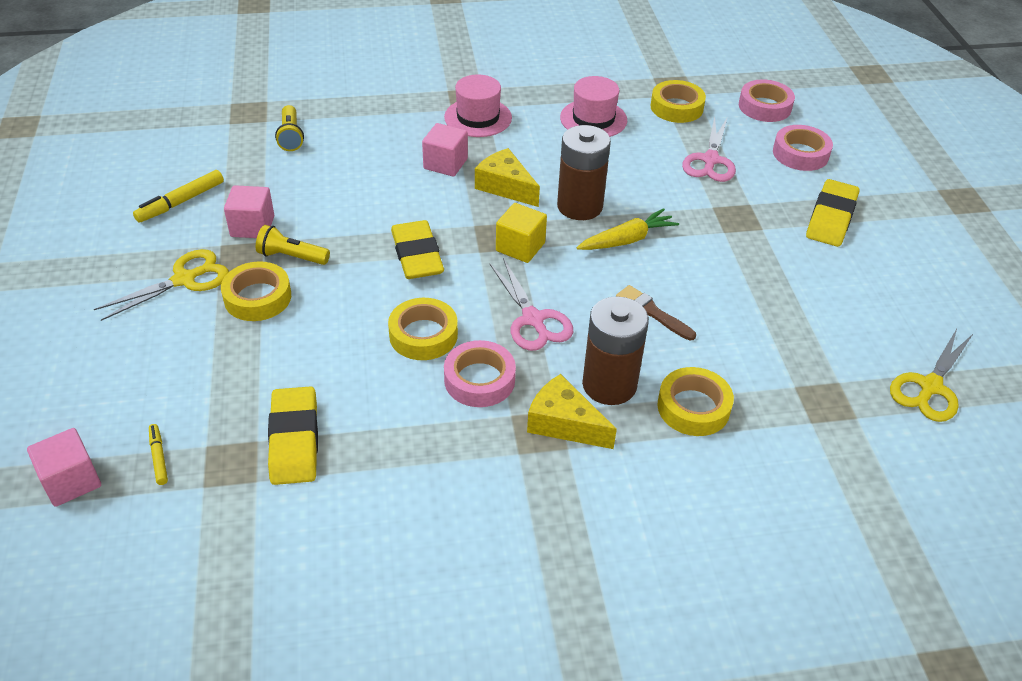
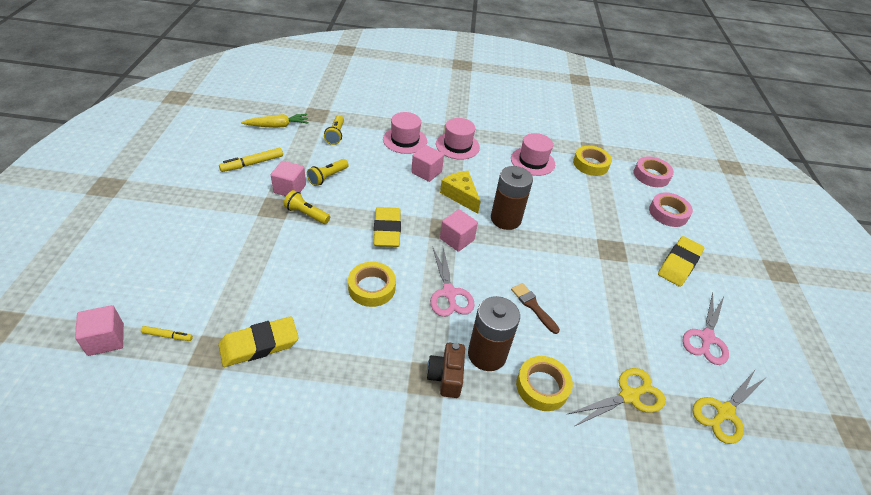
camera: 10 degrees right, 0 degrees up
yellow scissors [94,249,229,321] -> yellow scissors moved to [568,368,666,426]
yellow marker [149,424,168,485] -> yellow marker turned 105 degrees clockwise [141,326,193,341]
yellow tape [221,261,291,321] -> none
yellow eraser [268,386,318,485] -> yellow eraser turned 60 degrees clockwise [219,316,299,367]
pink tape [444,340,516,407] -> none
yellow cube [496,203,547,263] -> pink cube [440,209,478,252]
yellow cheese [527,374,617,449] -> brown camera [427,343,465,398]
yellow carrot [577,208,679,250] -> yellow carrot moved to [241,114,309,128]
pink scissors [682,117,736,182] -> pink scissors moved to [682,293,729,365]
none -> yellow flashlight [307,159,349,186]
none -> pink hat [383,112,427,154]

